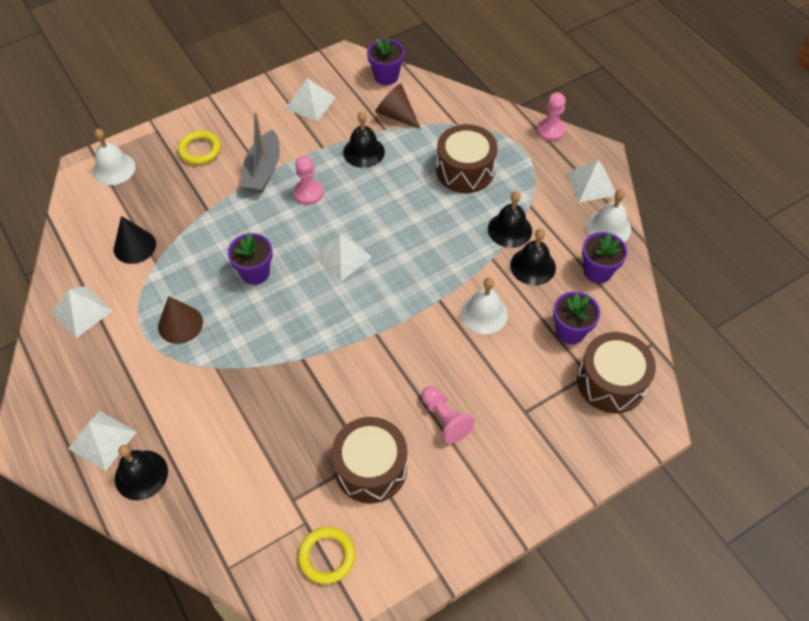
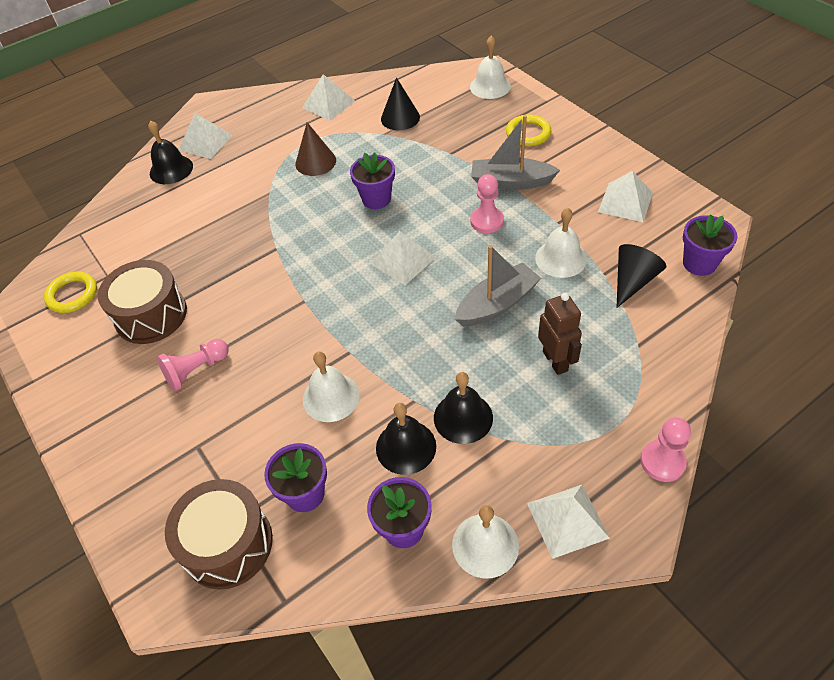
camera: 90 degrees right, 5 degrees down
black bell [343,111,385,168] -> white bell [535,208,587,278]
brown cone [375,83,421,129] -> black cone [617,244,666,308]
brown drum [436,124,498,193] -> brown robot [538,293,582,375]
none -> grey boat [455,245,541,326]

